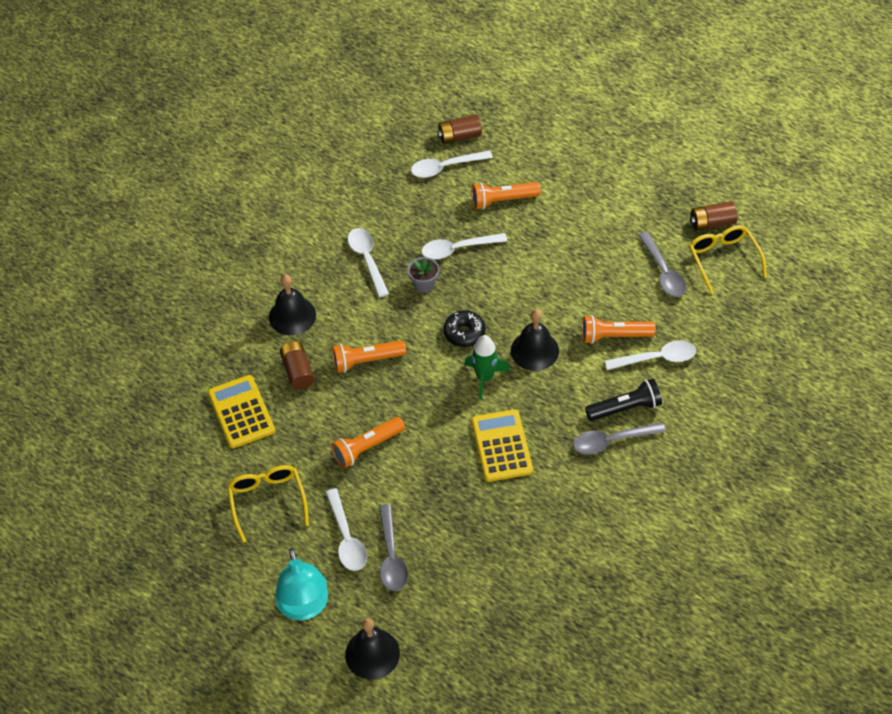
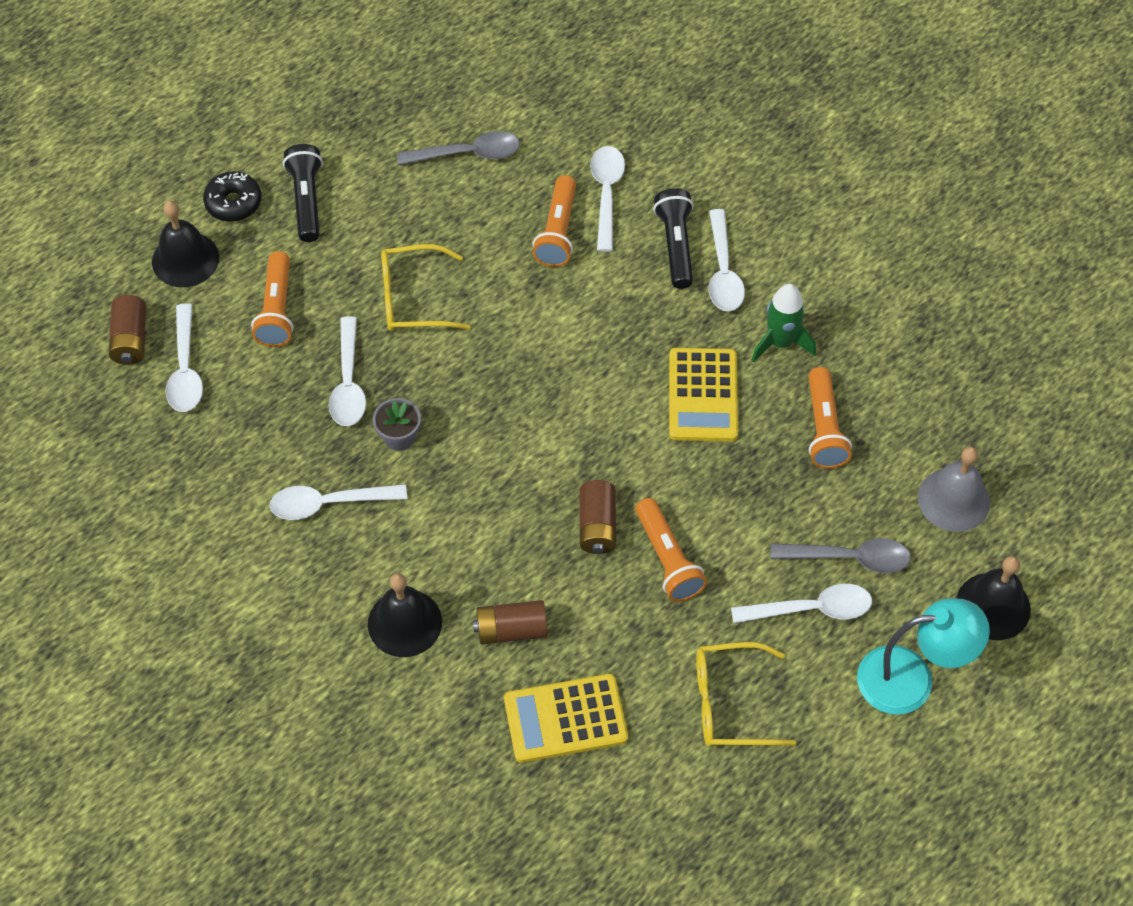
camera: 80 degrees left, 5 degrees up
orange flashlight [332,340,406,373] -> orange flashlight moved to [808,367,852,469]
black donut [444,310,485,347] -> black donut moved to [203,171,262,222]
green rocket [464,335,510,400] -> green rocket moved to [751,284,816,363]
yellow calculator [471,409,533,482] -> yellow calculator turned 90 degrees counterclockwise [669,348,738,442]
black bell [511,309,559,371] -> black bell moved to [152,201,219,287]
grey spoon [573,422,666,454] -> white spoon [709,209,745,311]
yellow glasses [689,225,767,294] -> yellow glasses moved to [381,244,470,331]
brown battery [690,201,737,231] -> brown battery moved to [580,480,616,554]
none -> black flashlight [283,144,323,242]
none -> grey bell [918,447,990,532]

